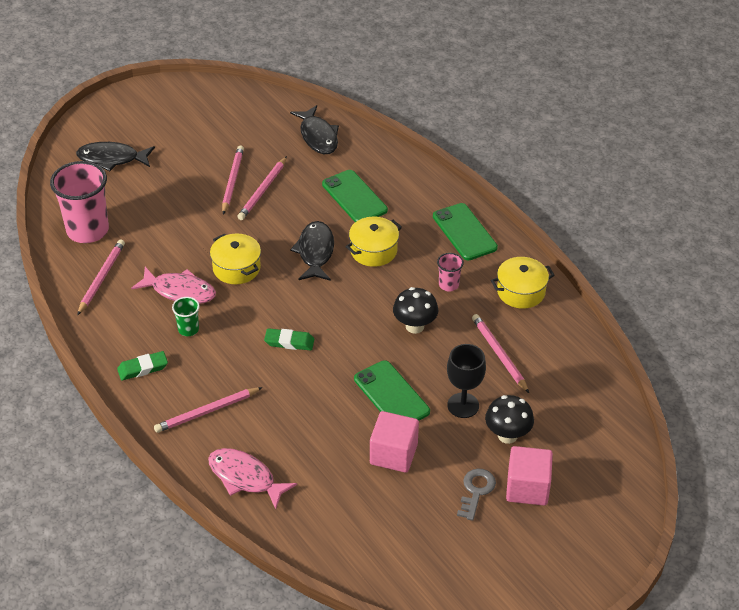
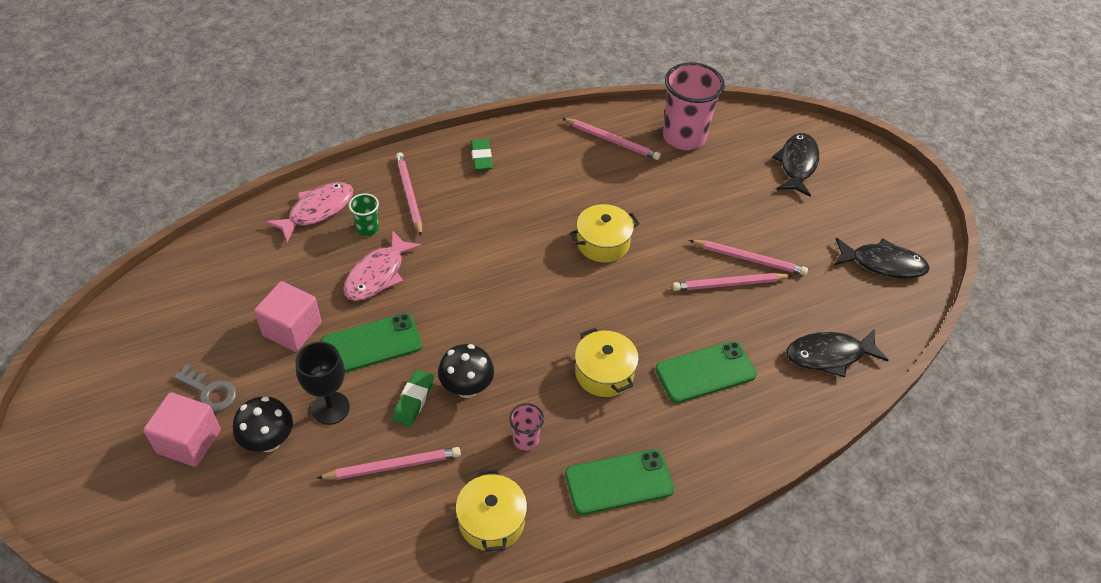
camera: 100 degrees right, 5 degrees up
pink fish [131,267,216,304] -> pink fish moved to [343,230,422,301]
green cup [172,297,200,336] -> green cup moved to [349,193,379,236]
pink pencil [237,156,287,220] -> pink pencil turned 45 degrees counterclockwise [672,273,792,291]
green eraser [264,328,314,351] -> green eraser moved to [392,370,434,427]
black fish [290,221,334,281] -> black fish moved to [834,238,930,278]

